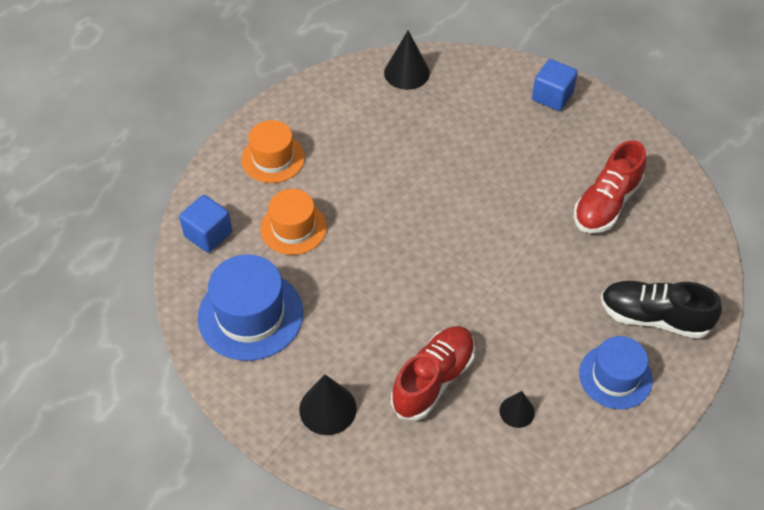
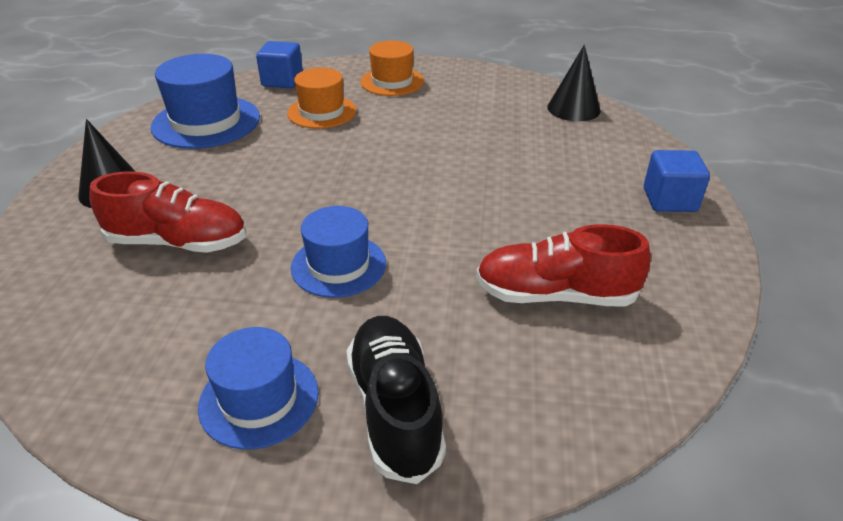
camera: 60 degrees right, 15 degrees down
black cone [500,391,535,428] -> none
none -> blue hat [291,206,386,298]

